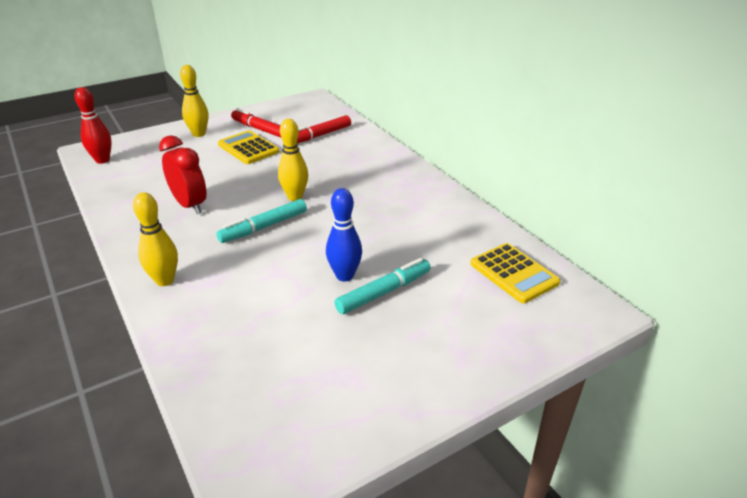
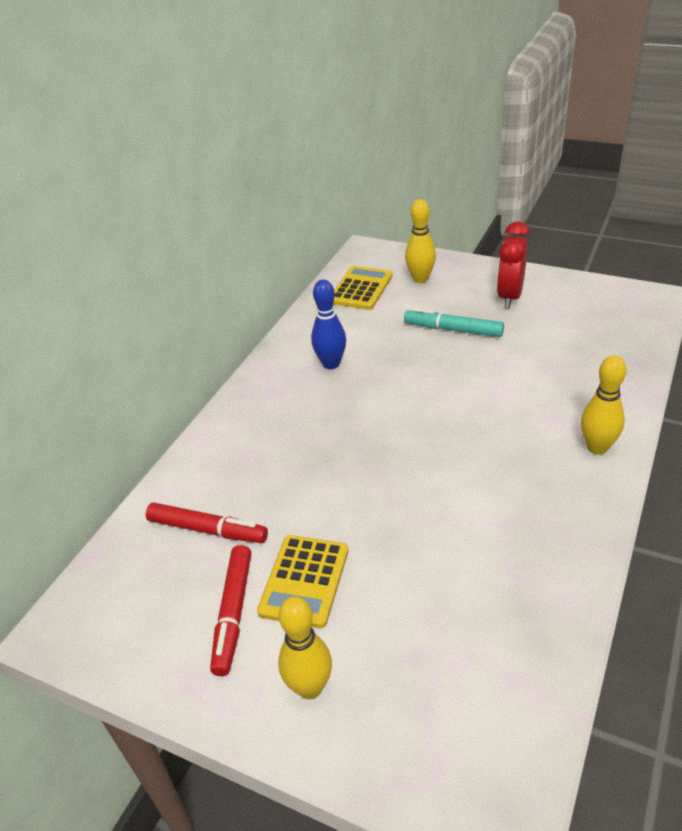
camera: 120 degrees left, 5 degrees up
red bowling pin [75,87,112,164] -> none
red clock [159,135,207,214] -> red clock moved to [497,221,530,308]
turquoise marker [216,199,307,243] -> none
yellow bowling pin [278,119,308,201] -> yellow bowling pin moved to [405,199,436,283]
blue bowling pin [326,188,362,282] -> blue bowling pin moved to [311,280,346,369]

